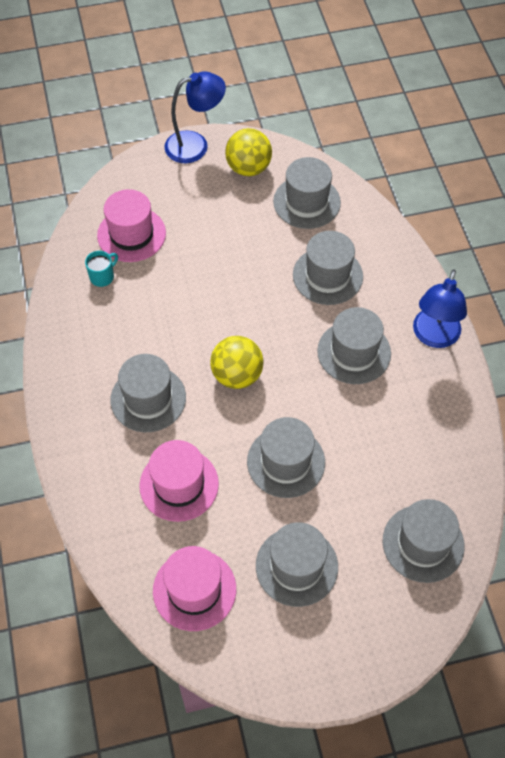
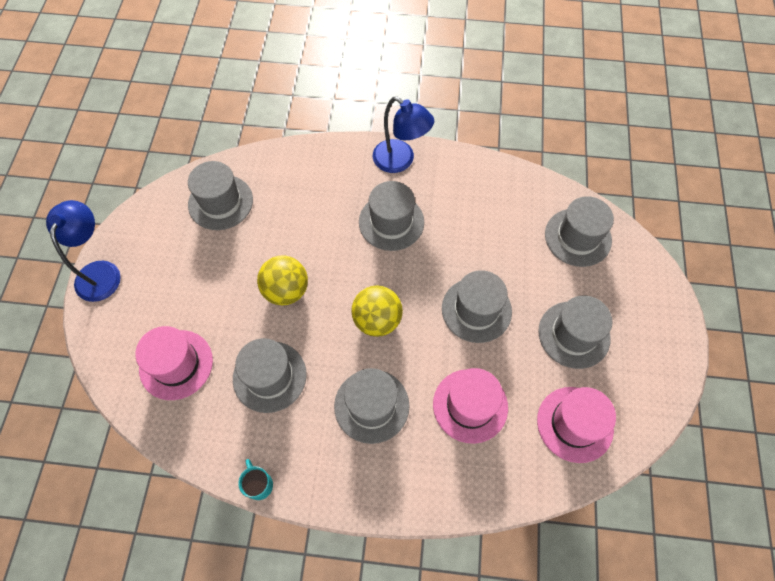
camera: 70 degrees left, 5 degrees up
turquoise mug [85,251,118,287] -> turquoise mug moved to [238,459,273,500]
yellow ball [225,128,272,176] -> yellow ball moved to [257,255,308,305]
grey hat [293,231,363,305] -> grey hat moved to [233,338,306,413]

